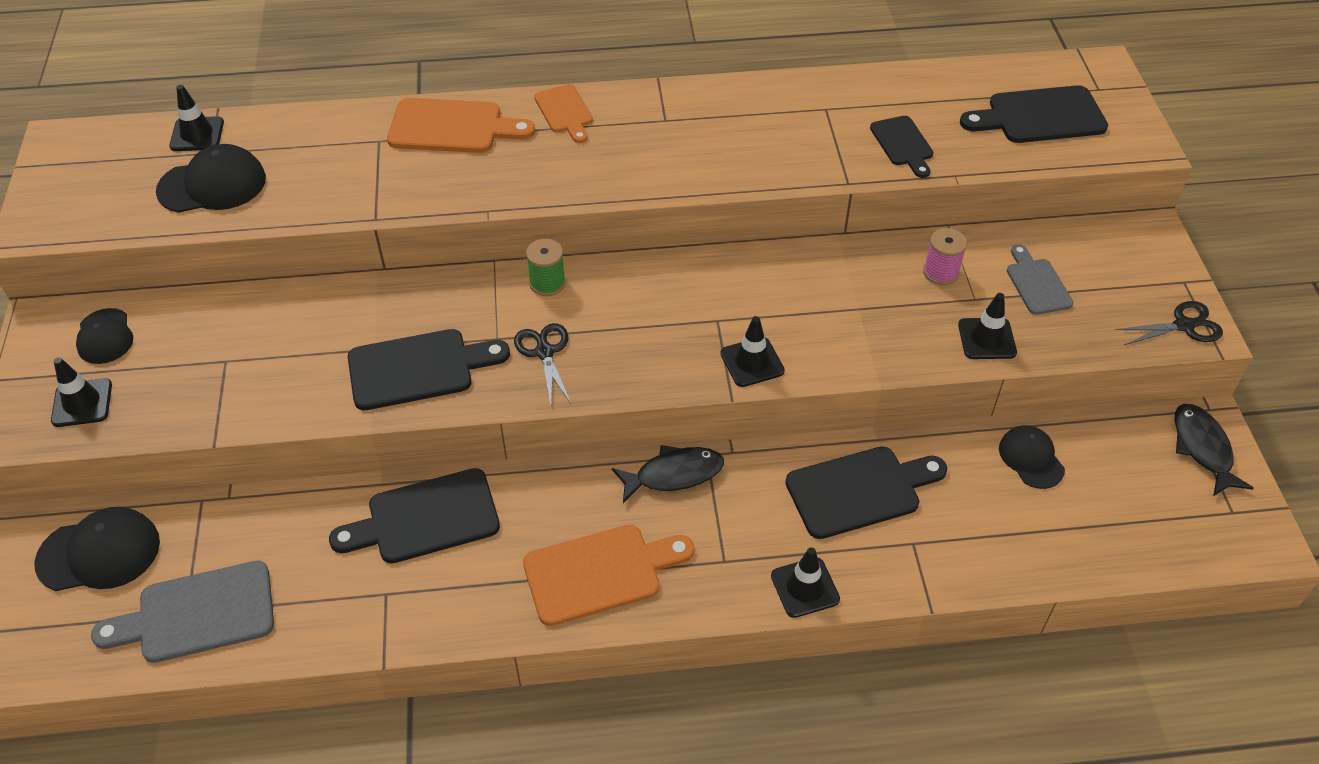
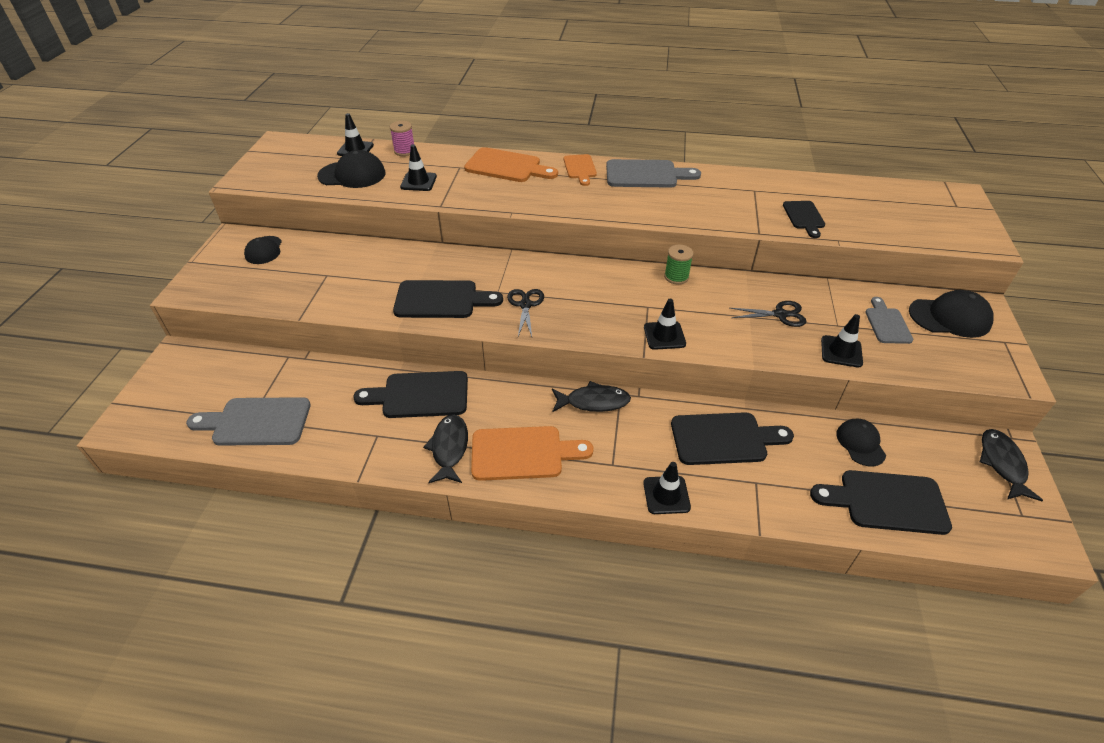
camera: 15 degrees right, 5 degrees down
black cap [34,507,160,591] -> black cap moved to [909,290,993,338]
black traffic cone [51,357,112,427] -> black traffic cone moved to [400,144,437,191]
green spool [526,239,566,296] -> green spool moved to [664,244,694,284]
pink spool [923,228,967,285] -> pink spool moved to [390,121,414,156]
black cutting board [960,85,1108,143] -> black cutting board moved to [810,470,952,535]
black scissors [1115,301,1223,345] -> black scissors moved to [730,301,807,327]
none -> black fish [423,414,468,483]
none -> grey cutting board [606,159,701,188]

